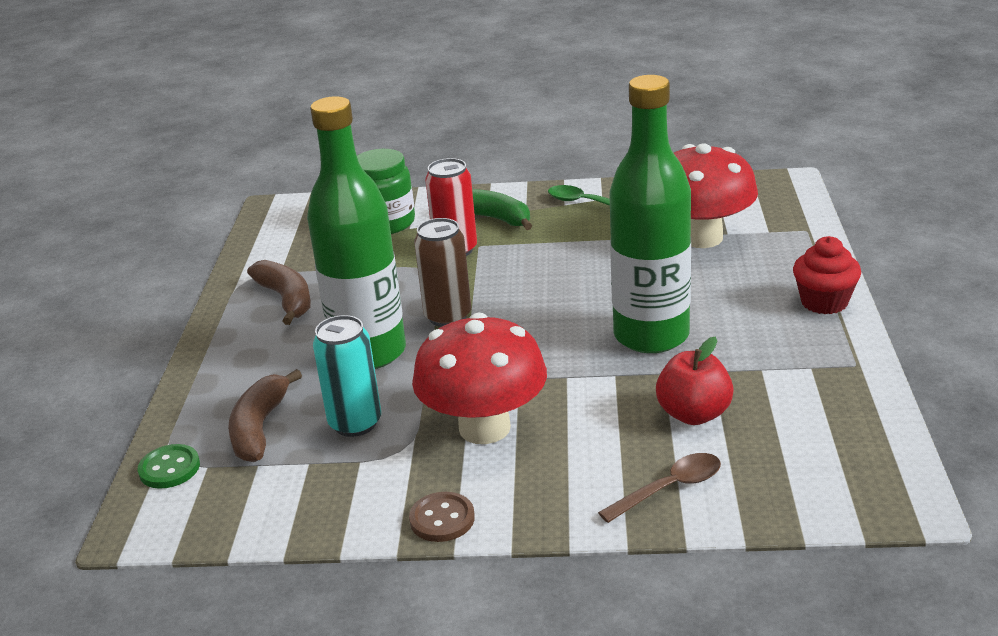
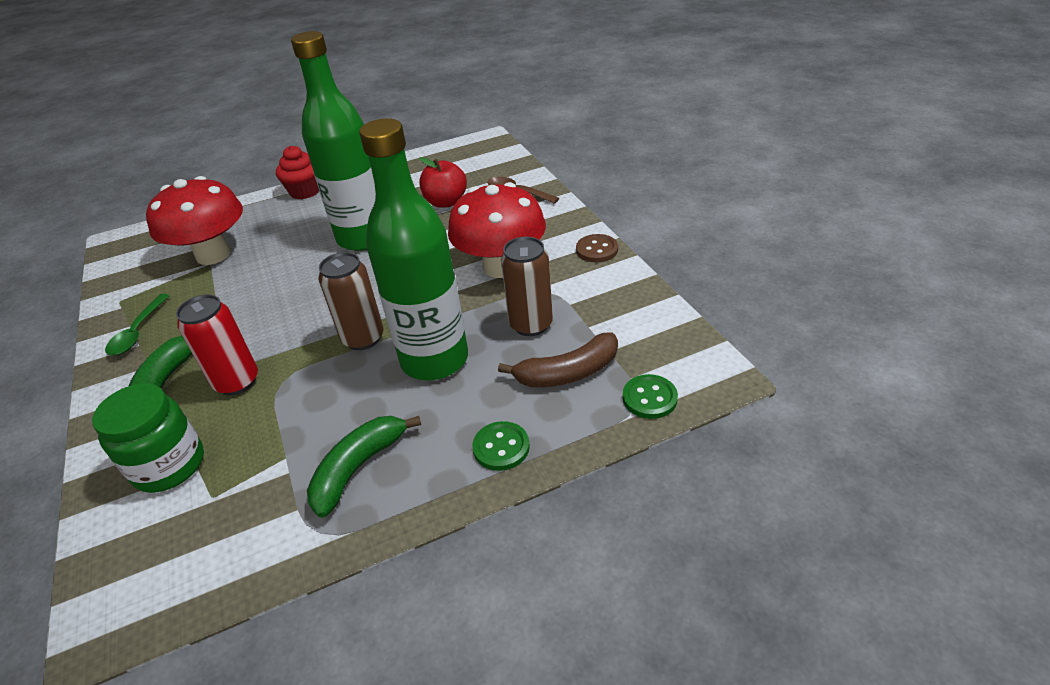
camera: 115 degrees left, 10 degrees up
brown banana [247,260,311,325] -> green banana [307,416,421,518]
turquoise can [313,315,381,437] -> brown can [501,237,553,336]
none -> green button [472,421,530,471]

